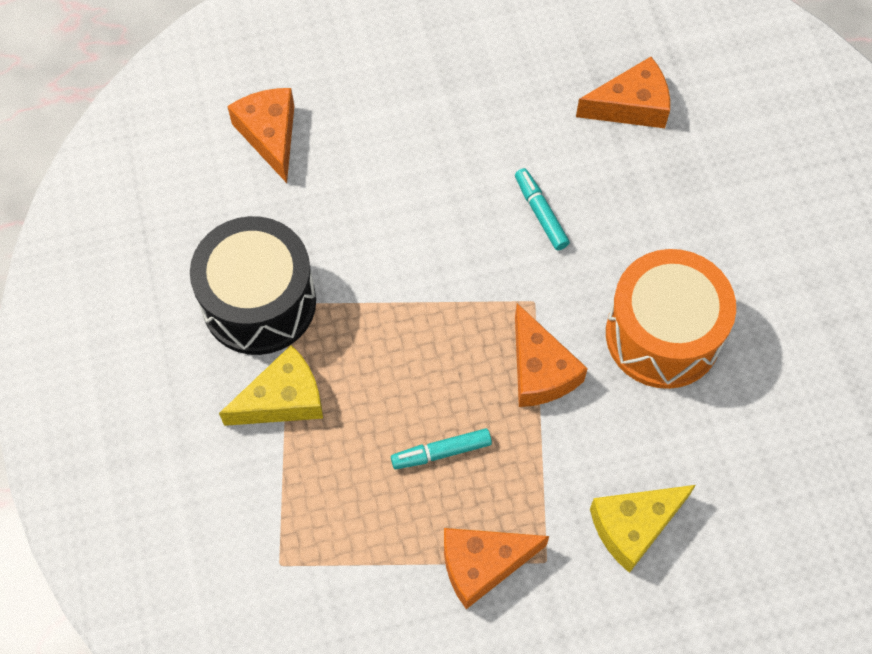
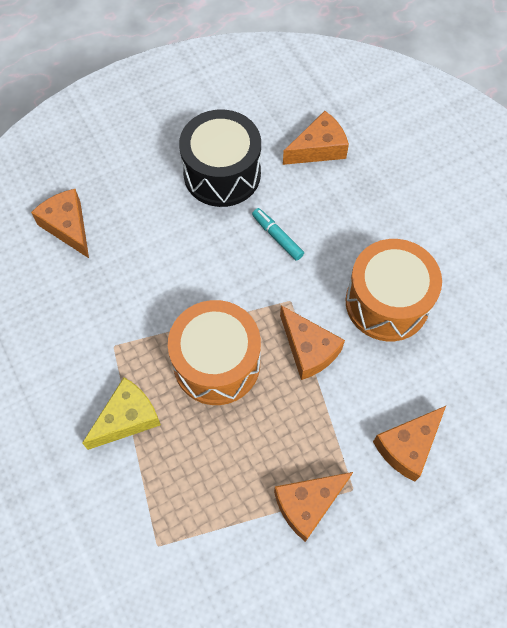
camera: 15 degrees left, 0 degrees up
black drum [190,216,316,355] -> black drum moved to [179,109,261,207]
turquoise marker [391,428,492,469] -> none
yellow cheese [590,485,696,573] -> orange cheese [373,406,446,482]
none -> orange drum [168,300,261,405]

